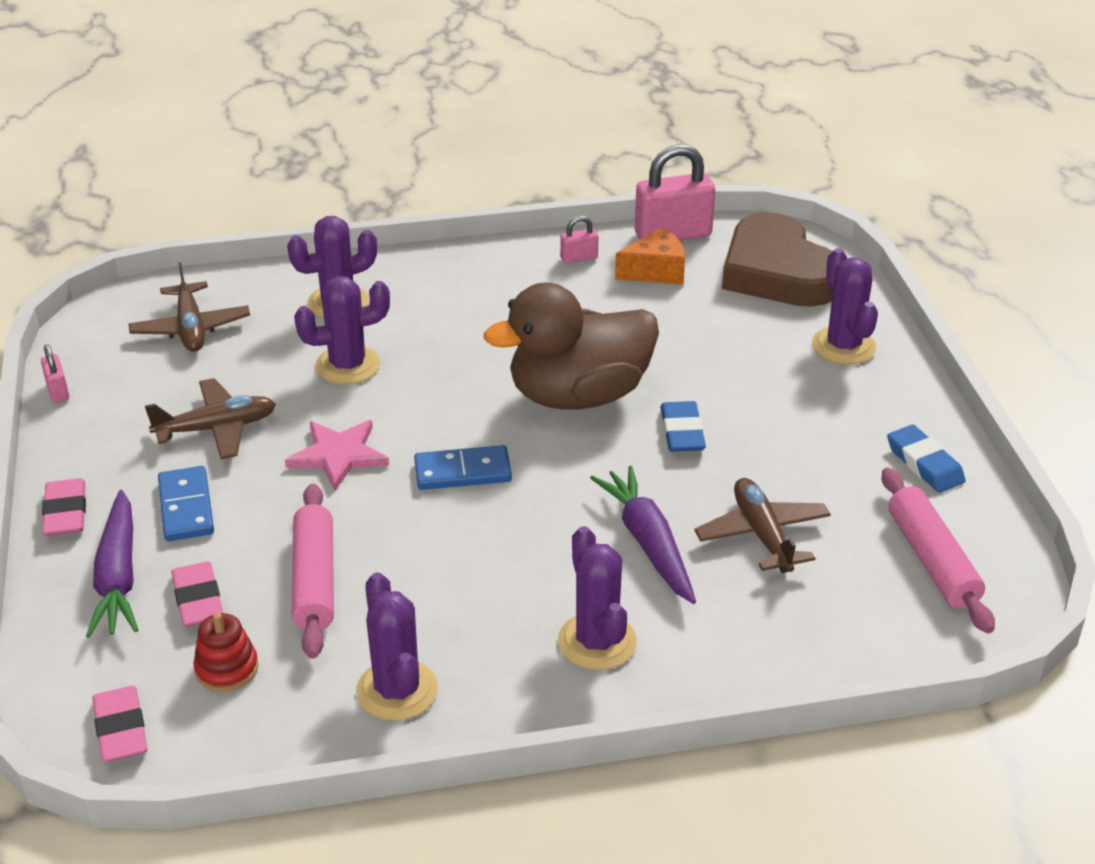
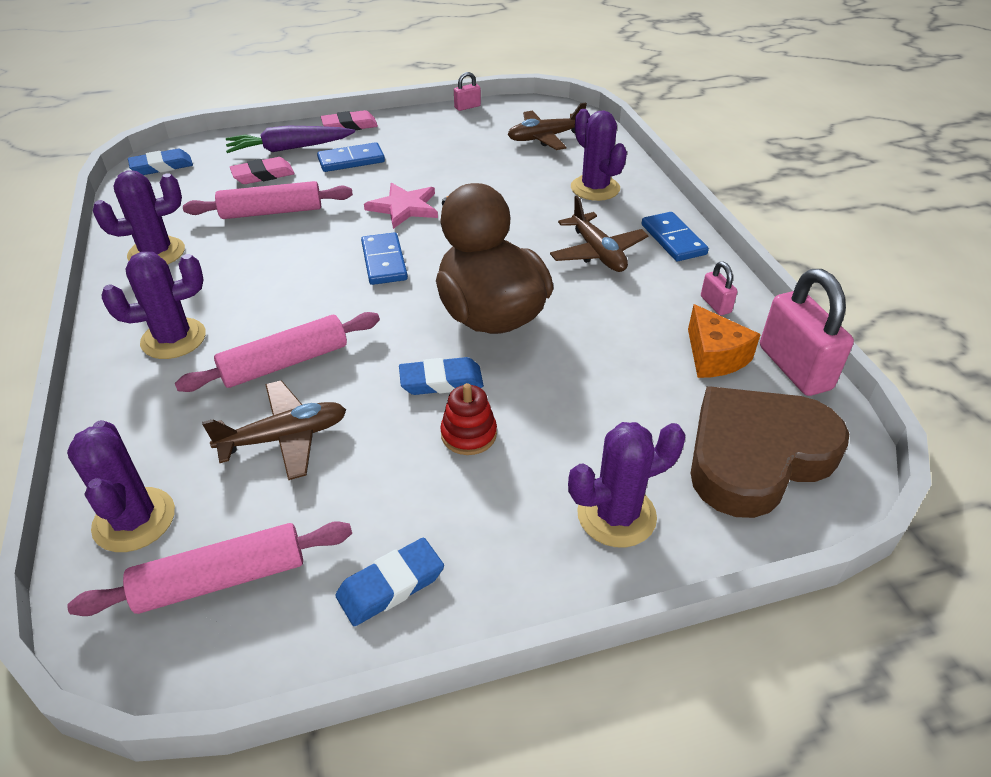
camera: 85 degrees right, 5 degrees up
pink eraser [92,686,147,762] -> blue eraser [128,149,193,175]
brown plane [145,378,276,459] -> brown plane moved to [550,196,649,272]
red stacking toy [193,612,259,692] -> red stacking toy moved to [440,383,497,455]
purple cactus [294,276,390,385] -> purple cactus moved to [67,420,175,552]
purple carrot [590,466,696,604] -> pink rolling pin [175,312,380,392]
none -> blue domino [642,212,709,261]

